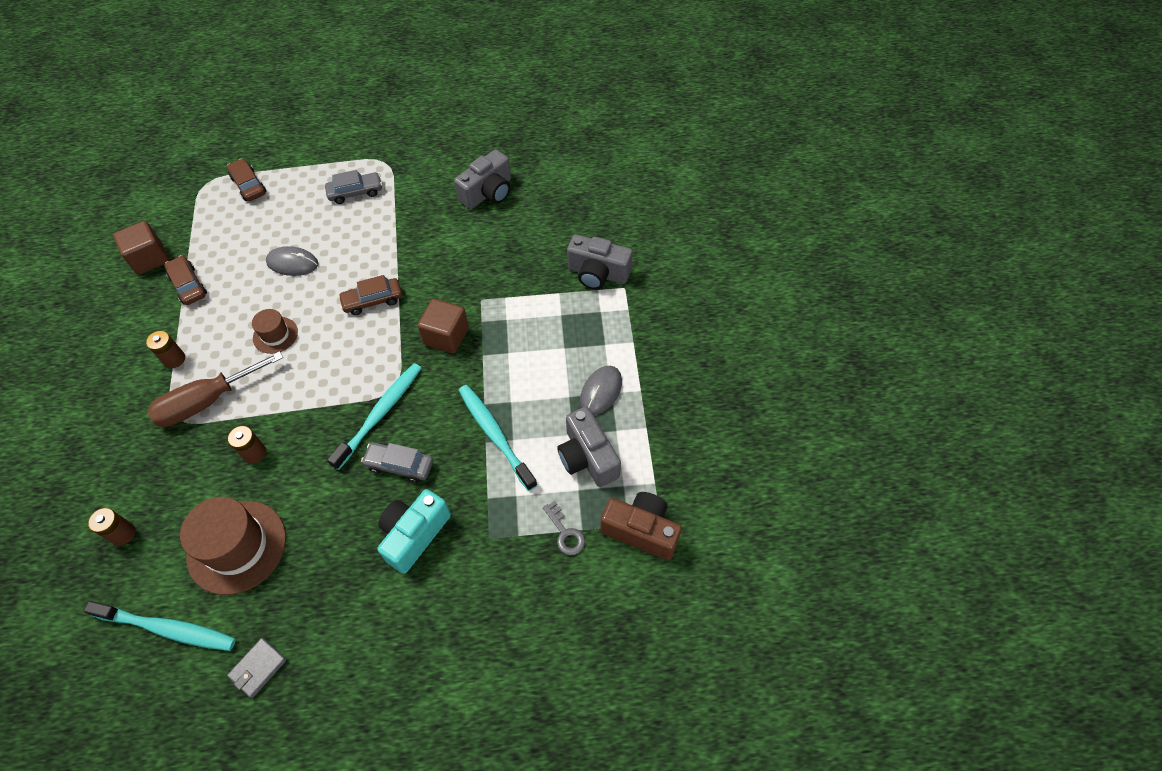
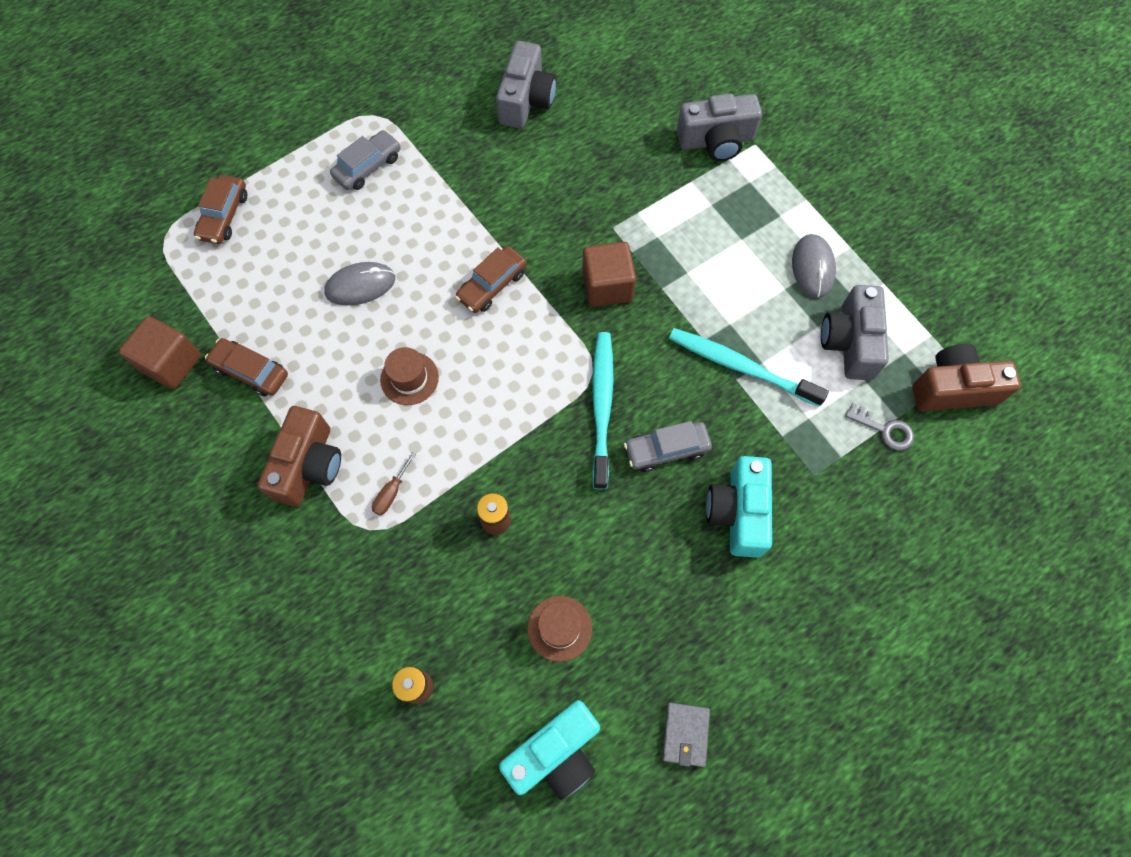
camera: 30 degrees left, 10 degrees up
turquoise toothbrush [83,601,236,651] -> turquoise camera [499,700,600,800]
brown battery [146,331,185,368] -> brown camera [258,406,341,507]
brown screwdriver [147,351,283,427] -> brown screwdriver [372,452,416,515], size x0.40
brown hat [180,497,286,595] -> brown hat [527,596,592,662], size x0.53
brown car [227,158,266,201] -> brown car turned 105 degrees counterclockwise [194,175,247,244]
grey camera [557,407,621,487] -> grey camera turned 60 degrees clockwise [821,285,889,380]

